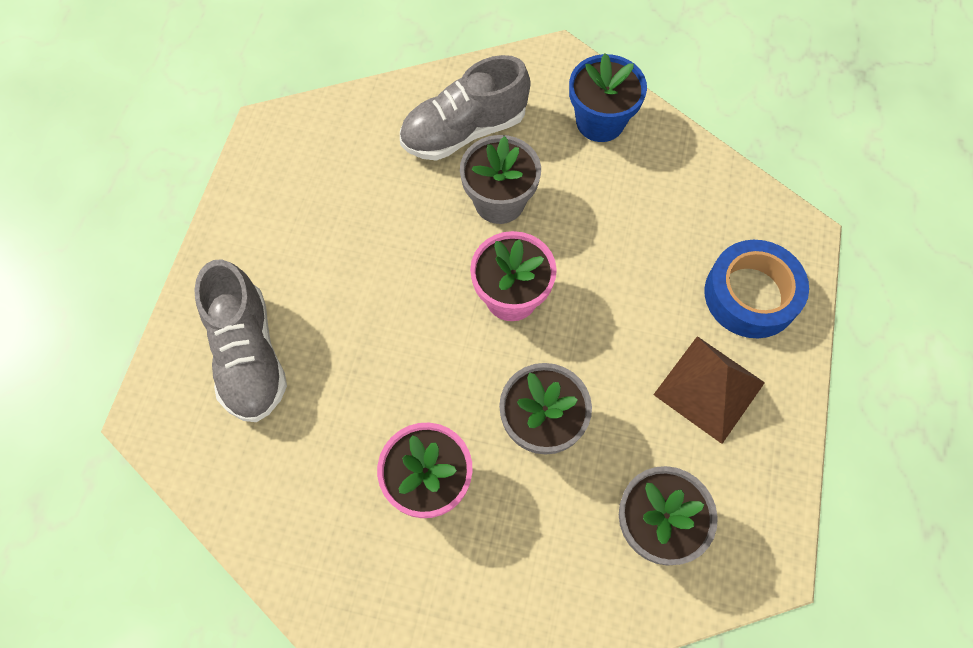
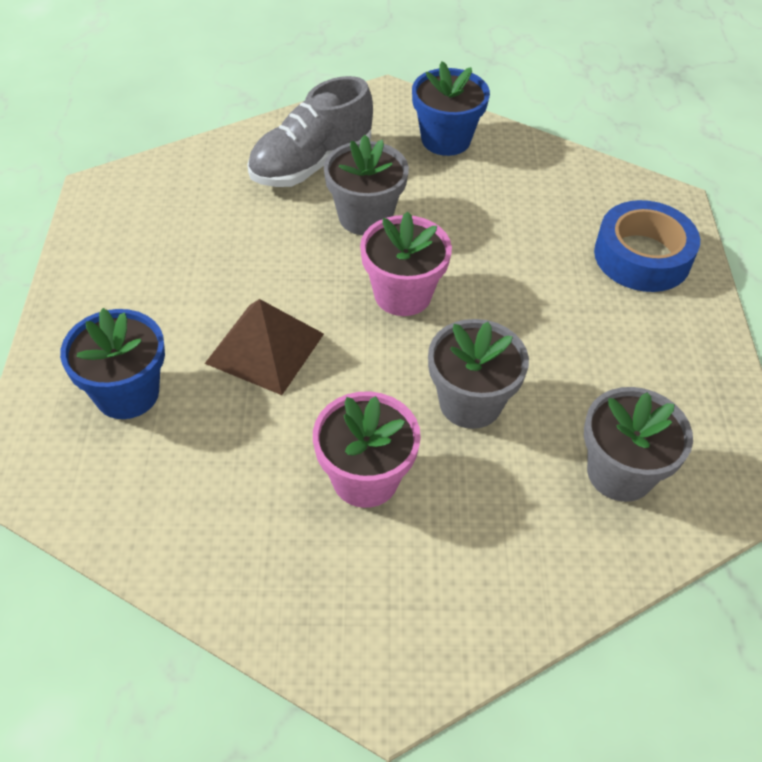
camera: 15 degrees left, 15 degrees down
grey shoe [194,259,287,422] -> blue flower pot [60,308,165,419]
brown pyramid [653,336,765,444] -> brown pyramid moved to [204,299,324,395]

